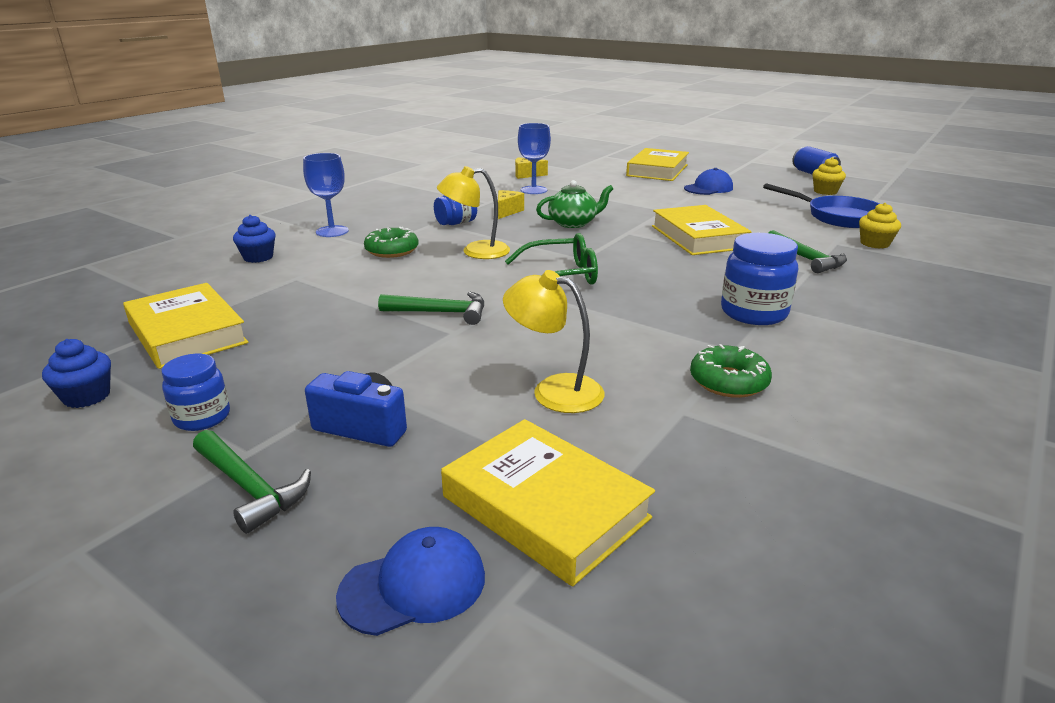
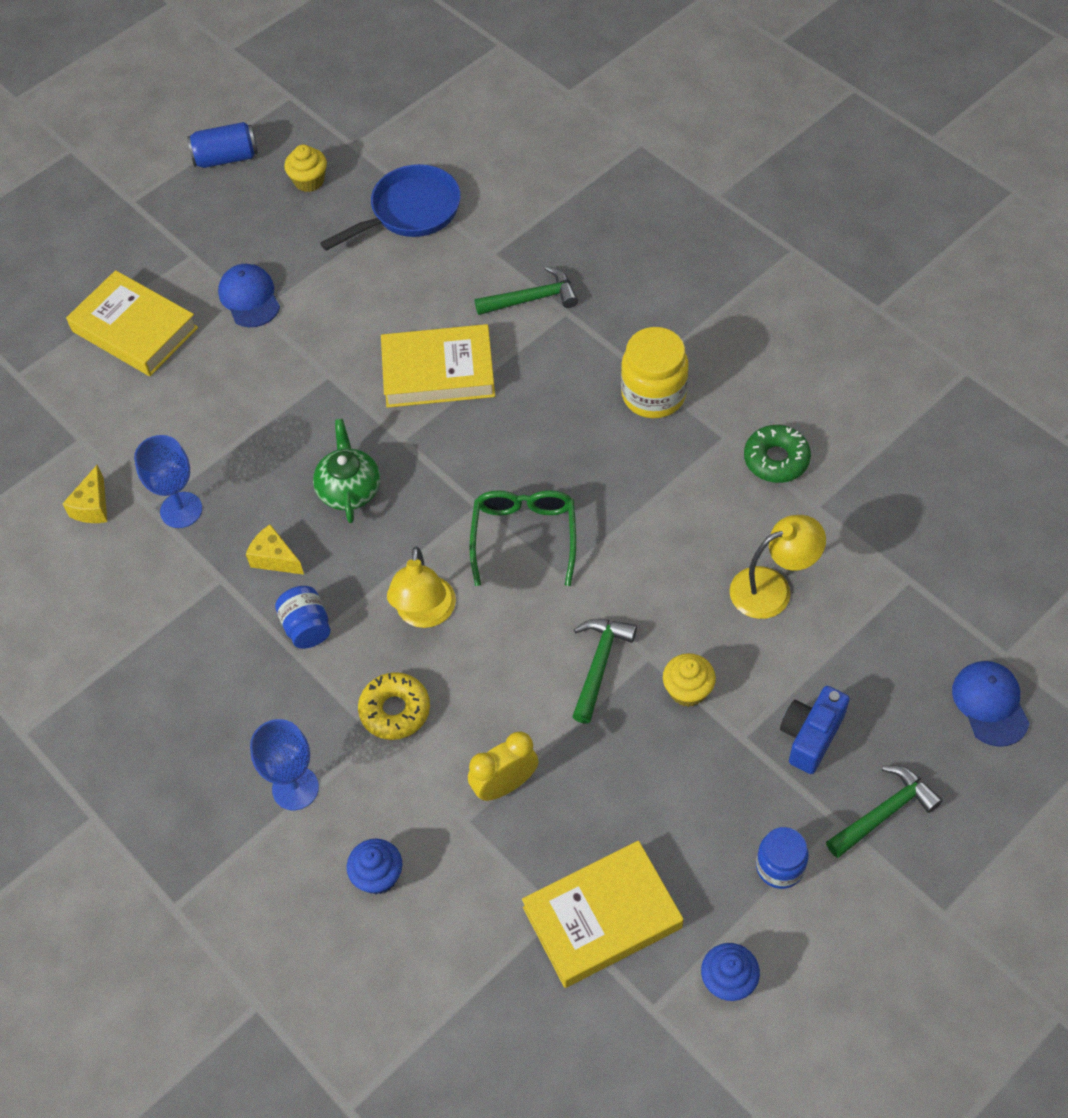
camera: 75 degrees left, 30 degrees up
green donut [364,227,419,258] -> yellow donut [358,672,430,740]
yellow book [441,419,655,587] -> none
yellow lamp [503,270,605,413] -> yellow lamp turned 150 degrees counterclockwise [730,515,826,619]
blue jar [721,233,798,325] -> yellow jar [621,327,689,418]
yellow cupcake [859,203,901,249] -> yellow cupcake moved to [663,653,716,707]
none -> yellow clock [468,732,538,801]

